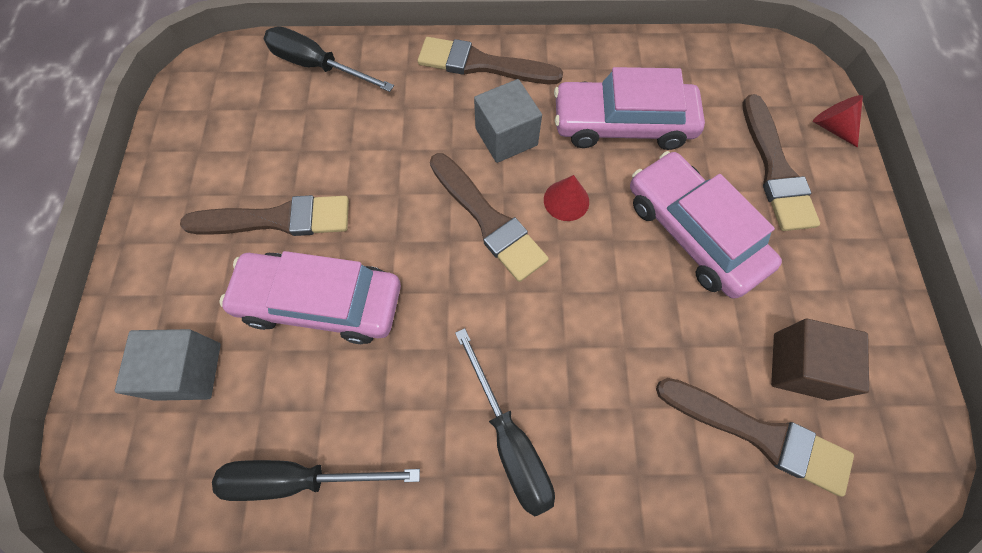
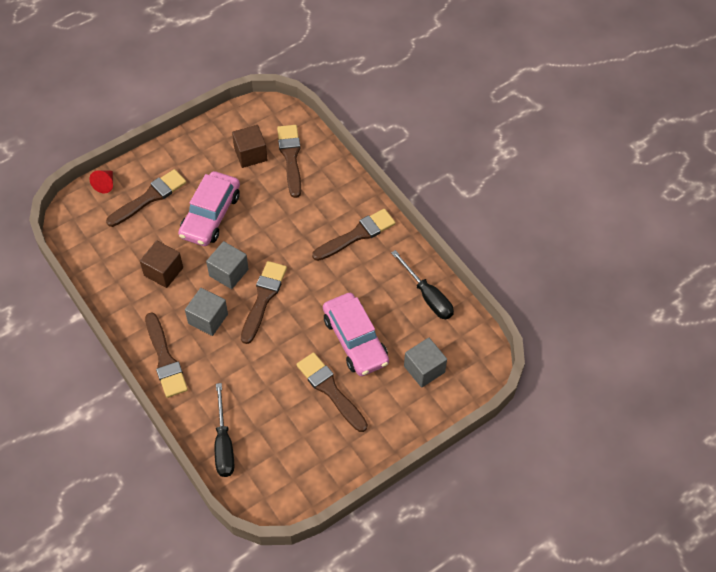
camera: 125 degrees left, 10 degrees down
black screwdriver [455,328,555,517] -> brown brush [312,209,396,261]
red cone [544,175,589,221] -> grey cube [206,241,248,289]
pink car [554,67,705,150] -> brown cube [140,241,183,288]

